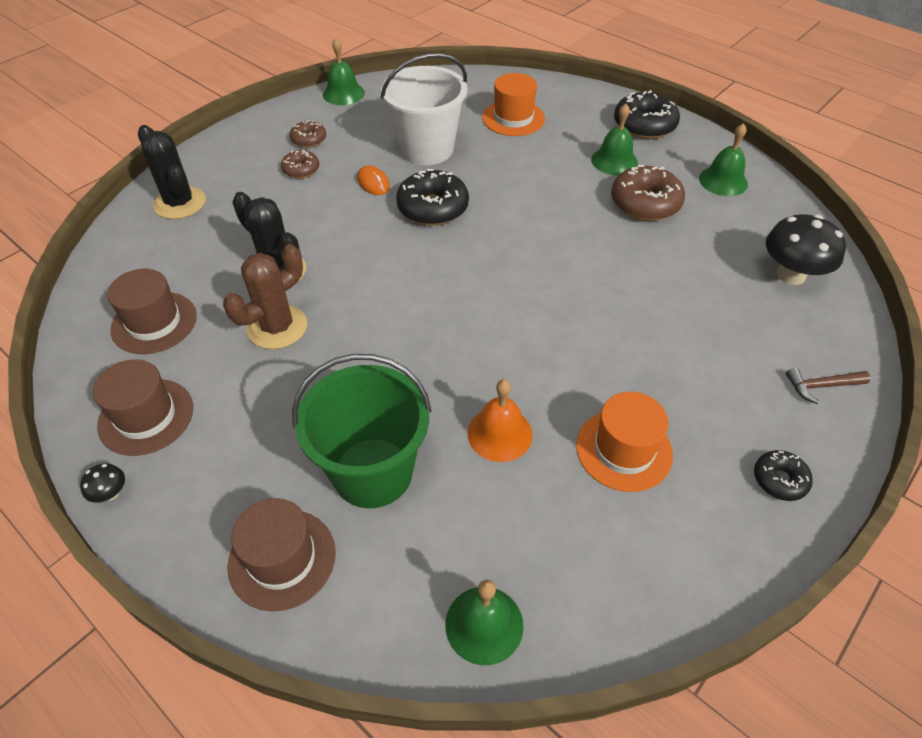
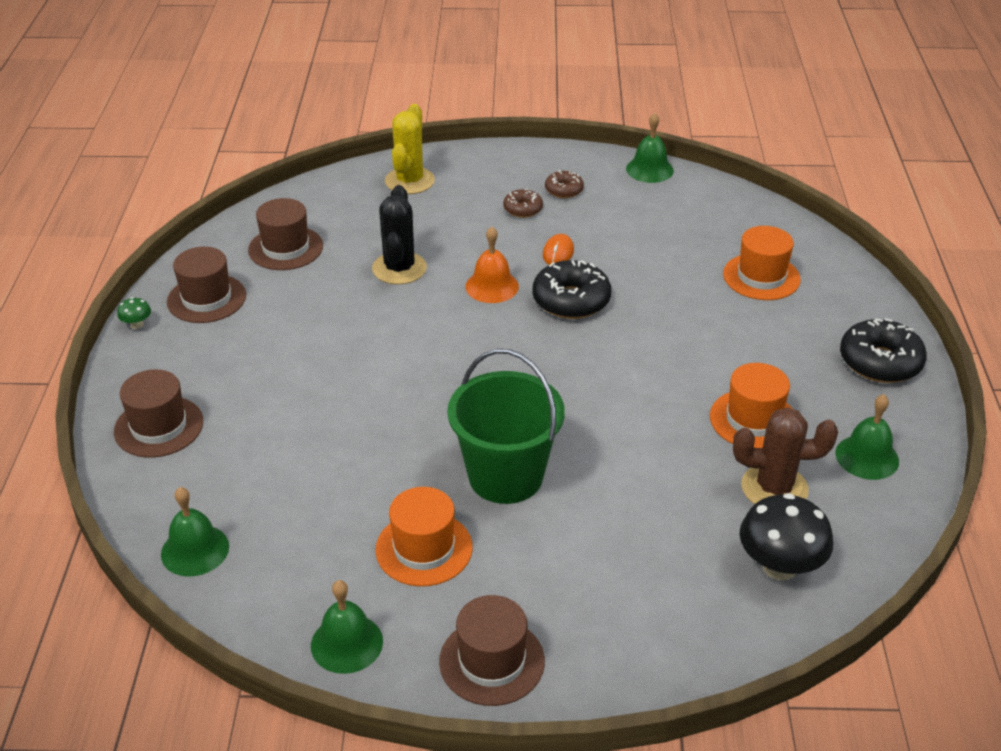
camera: 50 degrees right, 10 degrees down
black mushroom [80,463,125,503] -> green mushroom [117,297,151,329]
black cactus [138,125,206,219] -> yellow cactus [385,104,435,194]
brown cactus [223,244,307,349] -> brown cactus moved to [733,407,838,504]
green bucket [292,354,432,508] -> green bucket moved to [447,349,565,504]
white bucket [381,53,467,165] -> none
orange bell [467,379,533,462] -> orange bell moved to [465,227,519,303]
green bell [591,104,638,175] -> green bell moved to [311,580,383,674]
brown donut [611,165,685,221] -> orange hat [710,363,792,448]
black donut [754,450,813,501] -> brown hat [439,595,545,706]
brown hammer [786,368,870,404] -> none

